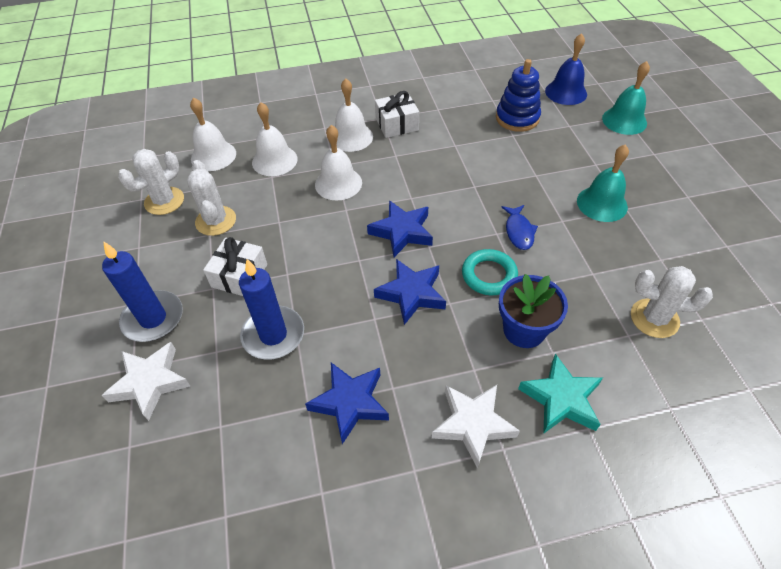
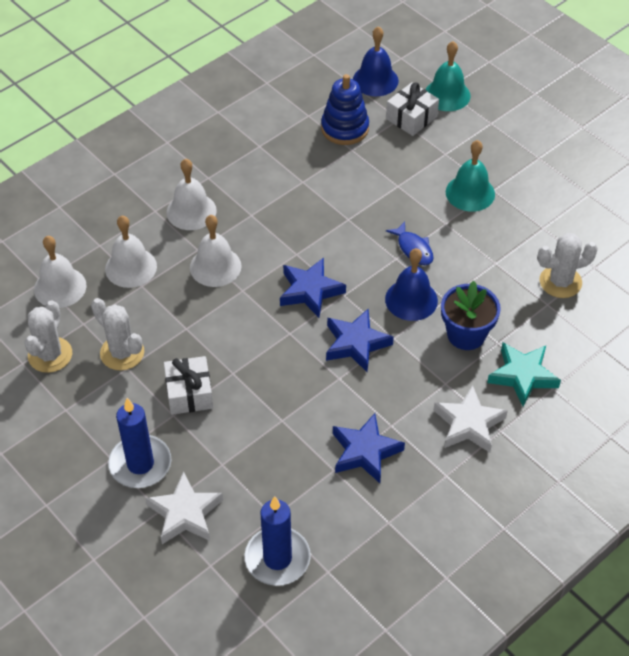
camera: 30 degrees left, 0 degrees up
blue candle [239,259,304,360] -> blue candle moved to [245,496,311,586]
white gift [375,91,419,138] -> white gift moved to [386,82,439,136]
turquoise ring [462,249,518,295] -> blue bell [385,248,438,321]

